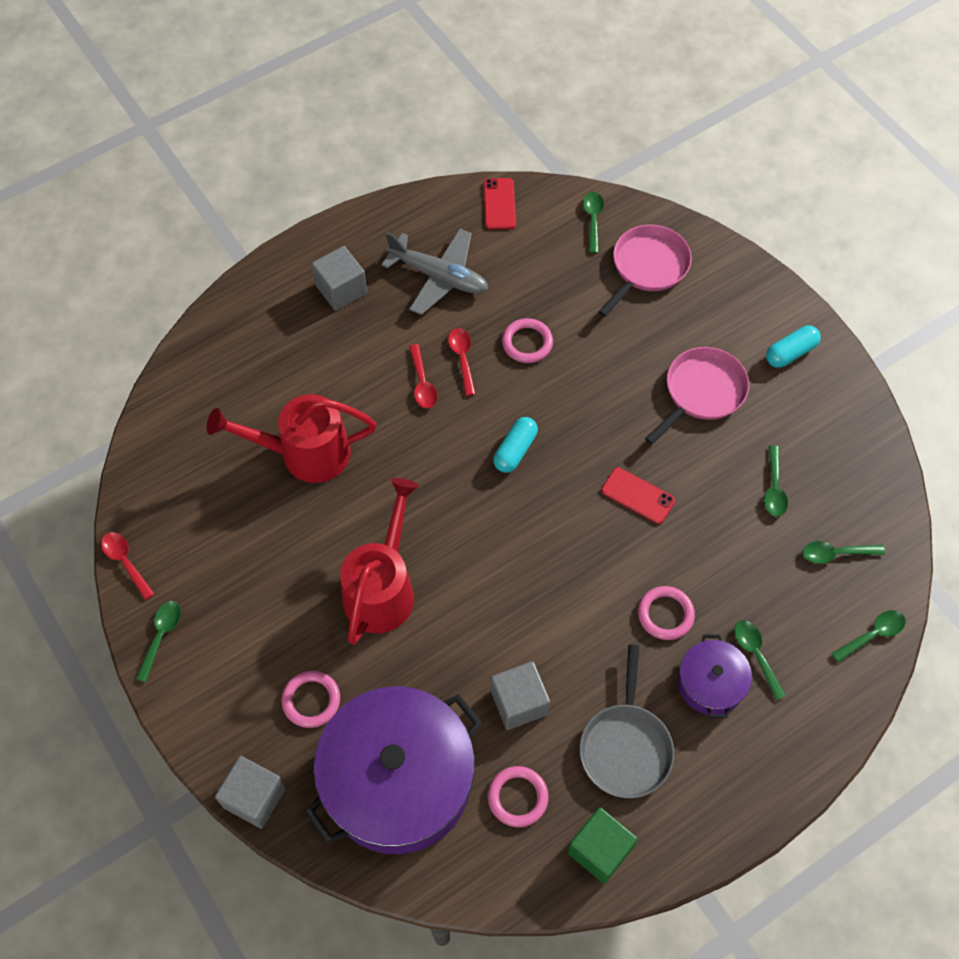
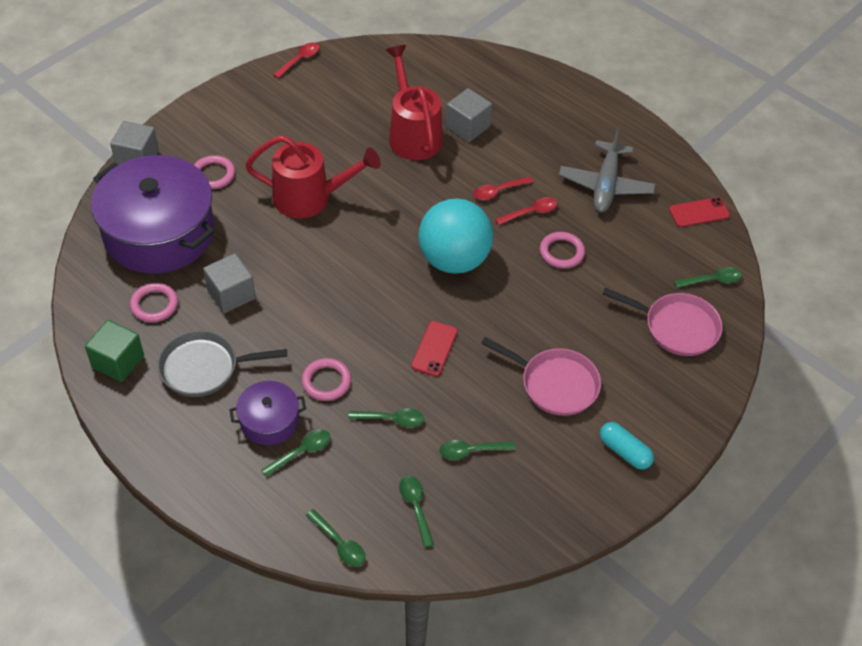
camera: 75 degrees right, 10 degrees down
green spoon [136,601,181,682] -> green spoon moved to [348,408,424,427]
grey cube [311,246,367,311] -> grey cube moved to [446,88,492,142]
turquoise capsule [493,417,538,473] -> turquoise ball [418,199,493,274]

